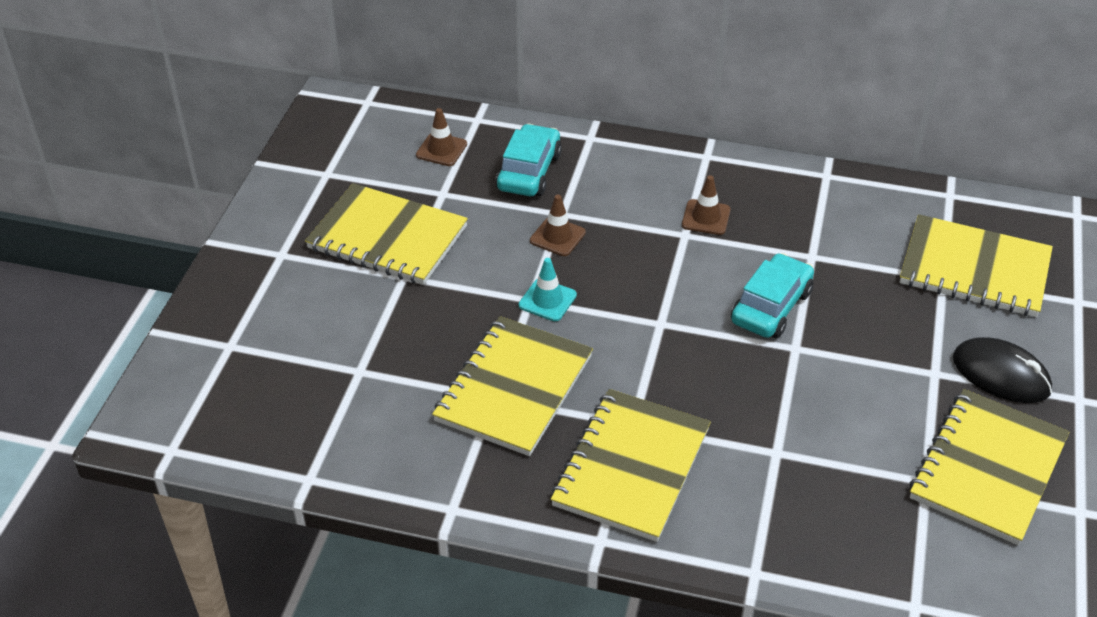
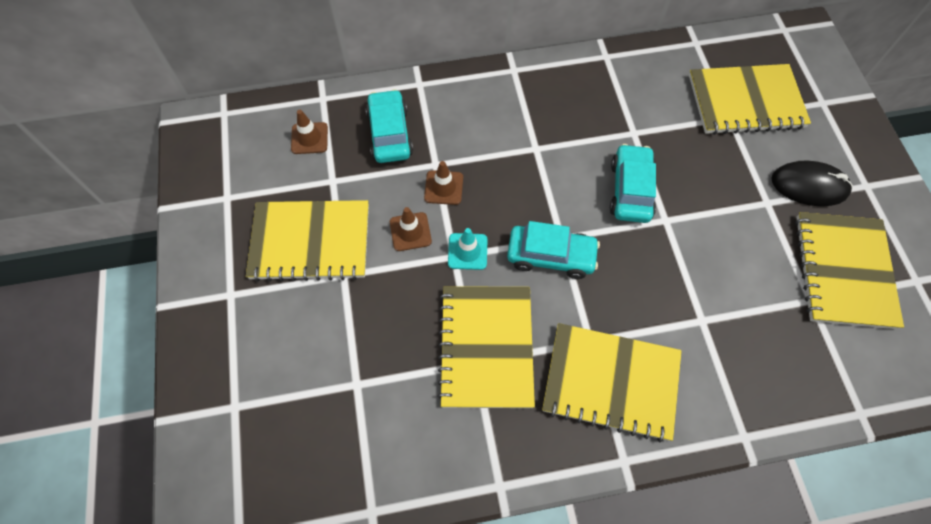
camera: 25 degrees left, 20 degrees up
yellow notebook [551,389,711,542] -> yellow notebook turned 75 degrees counterclockwise [542,323,682,442]
brown traffic cone [682,175,731,235] -> brown traffic cone moved to [390,207,432,251]
none -> turquoise car [507,221,600,279]

